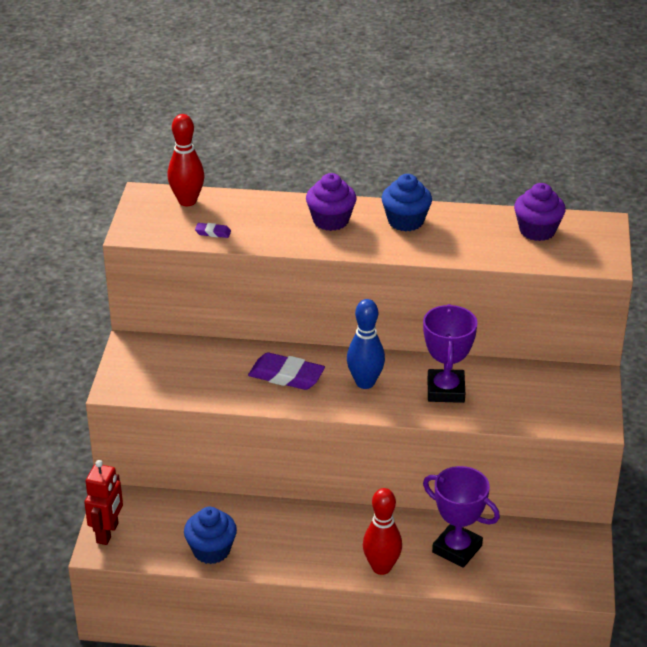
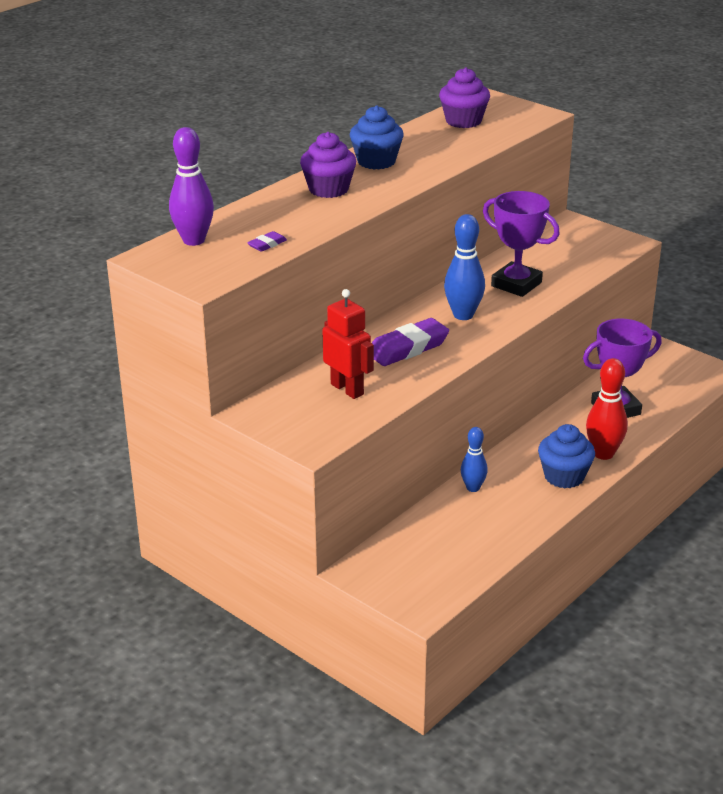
camera: 55 degrees left, 5 degrees down
red robot [84,460,123,545] -> red robot moved to [322,289,374,399]
red bowling pin [167,114,204,206] -> purple bowling pin [169,127,214,246]
blue cupcake [184,507,237,564] -> blue cupcake moved to [538,424,595,488]
none -> blue bowling pin [461,427,488,492]

